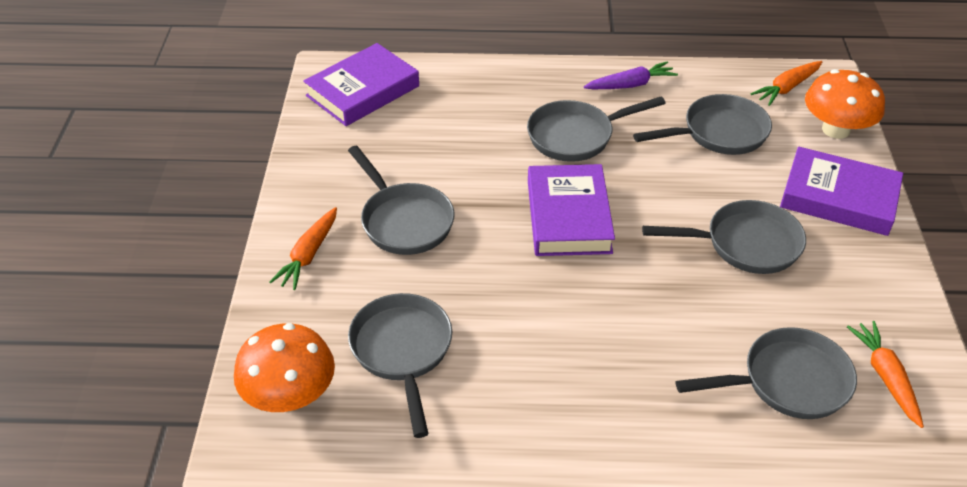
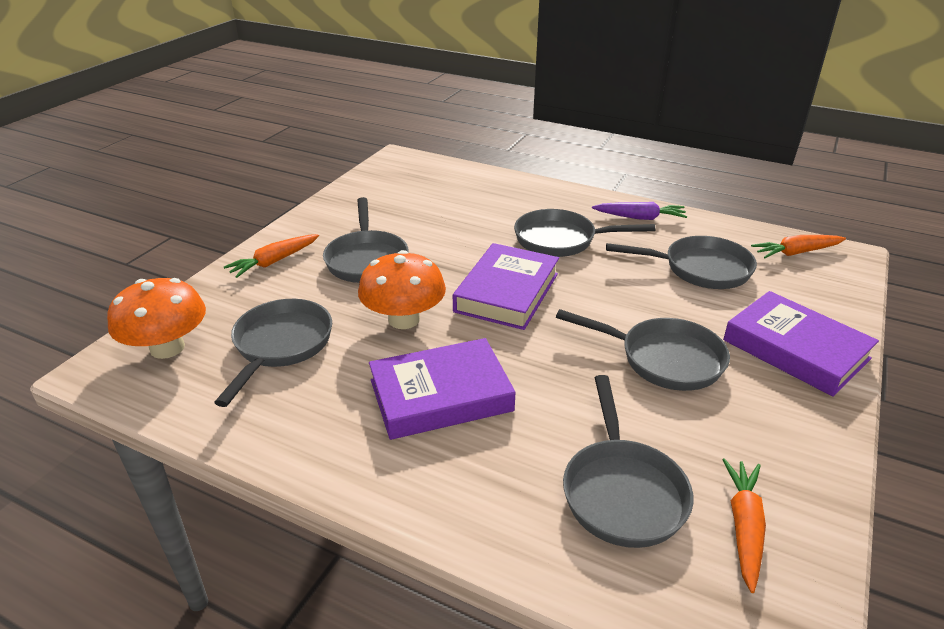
camera: 25 degrees right, 10 degrees down
purple book [303,43,419,126] -> purple book moved to [369,338,516,440]
grey pan [676,327,857,419] -> grey pan turned 75 degrees clockwise [563,375,693,548]
orange mushroom [805,69,885,139] -> orange mushroom moved to [358,250,446,329]

